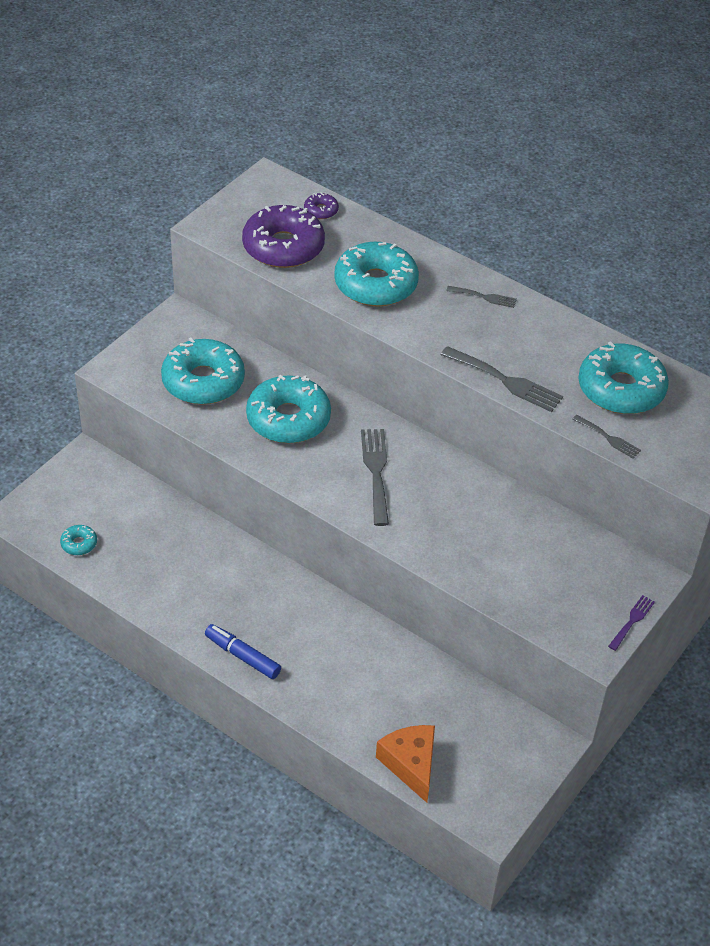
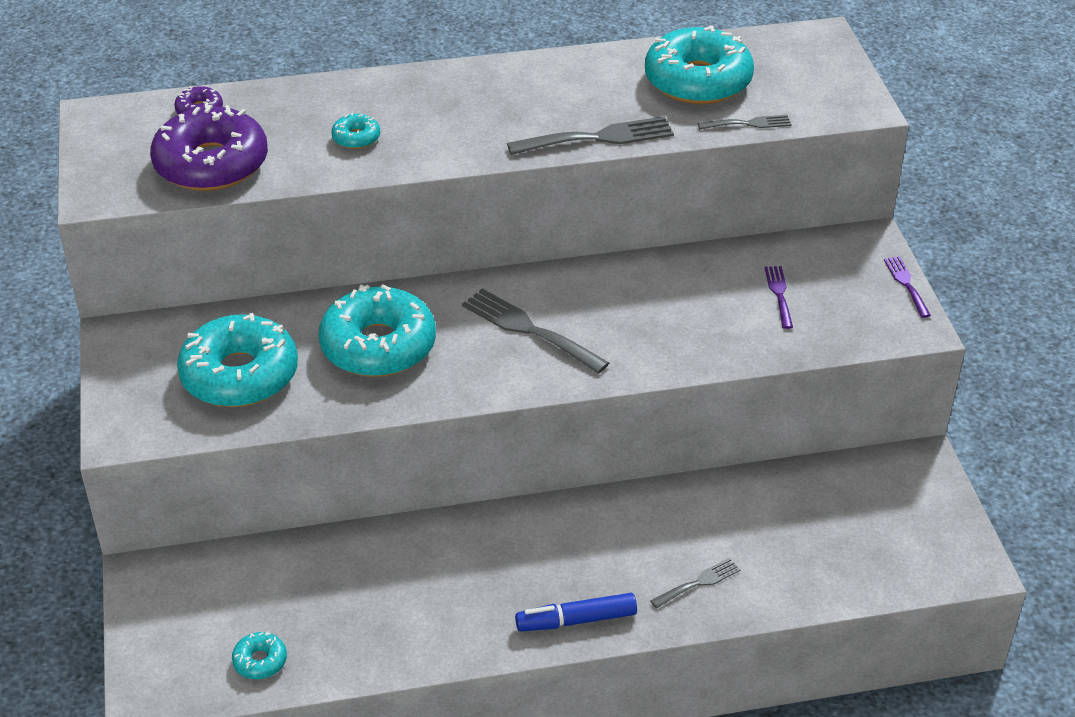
camera: 45 degrees left, 5 degrees down
turquoise donut [334,242,419,307] -> turquoise donut [331,113,380,149], size x0.43
orange cheese [376,725,435,803] -> none
grey fork [446,286,517,308] -> grey fork moved to [650,558,741,608]
none -> purple fork [765,266,793,329]

